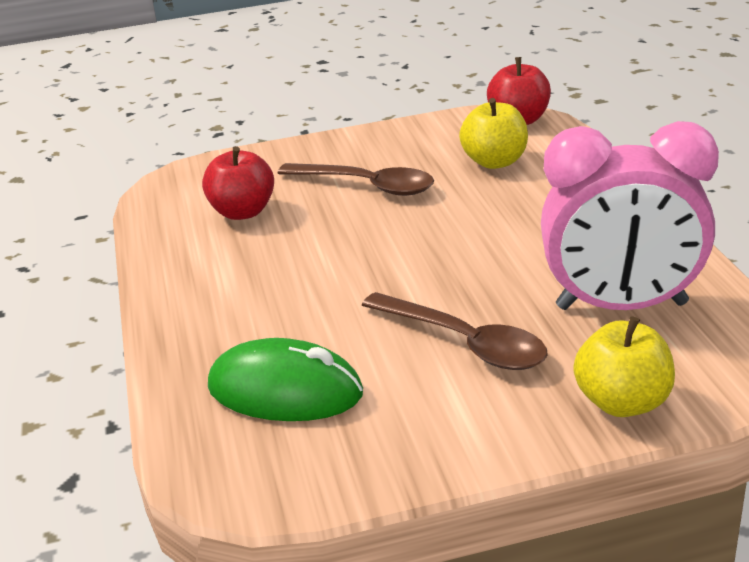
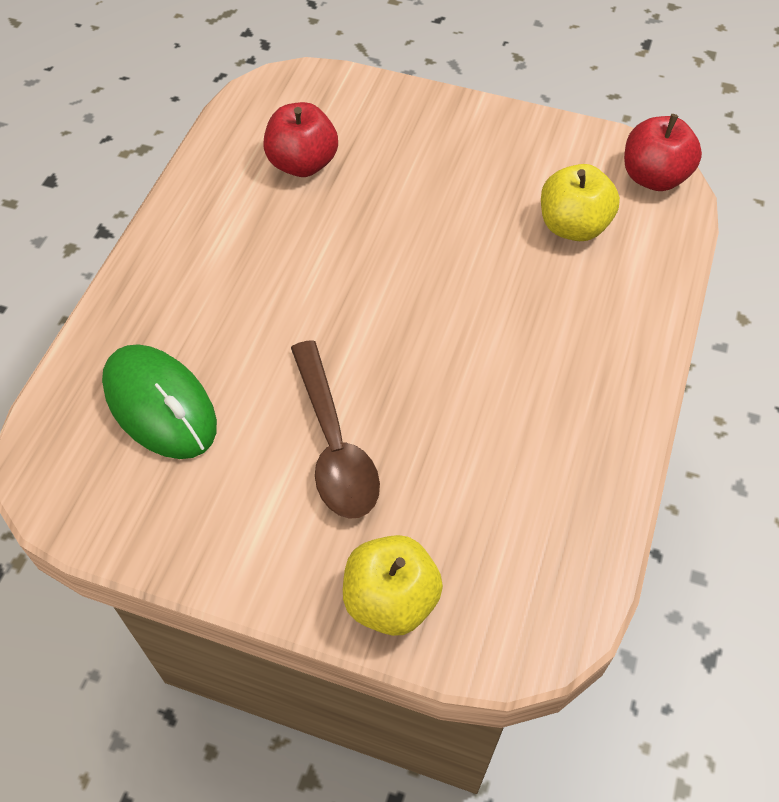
camera: 30 degrees right, 25 degrees up
brown spoon [278,163,434,196] -> none
pink clock [541,121,719,310] -> none

